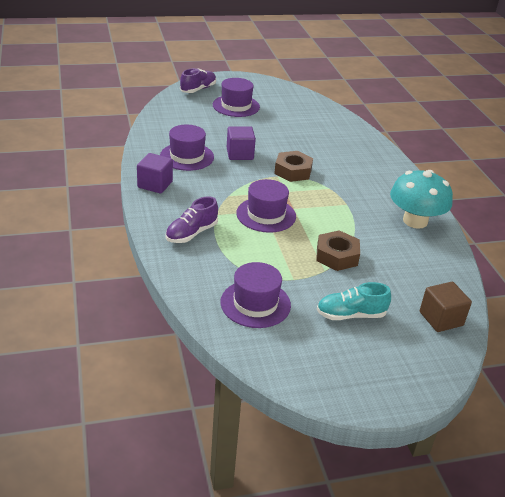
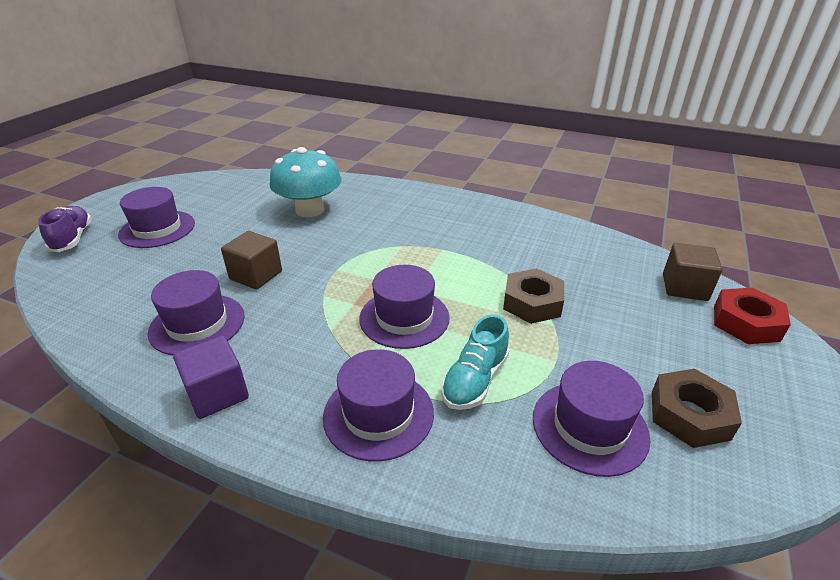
camera: 50 degrees left, 0 degrees up
purple shoe [166,196,218,243] -> purple hat [323,349,434,461]
purple cube [227,126,256,160] -> brown cube [221,231,282,289]
brown nut [274,151,313,182] -> brown nut moved to [652,369,742,448]
turquoise shoe [317,282,391,320] -> turquoise shoe moved to [441,314,509,410]
turquoise mushroom [390,170,453,229] -> turquoise mushroom moved to [270,147,342,217]
none -> red nut [714,288,791,344]

